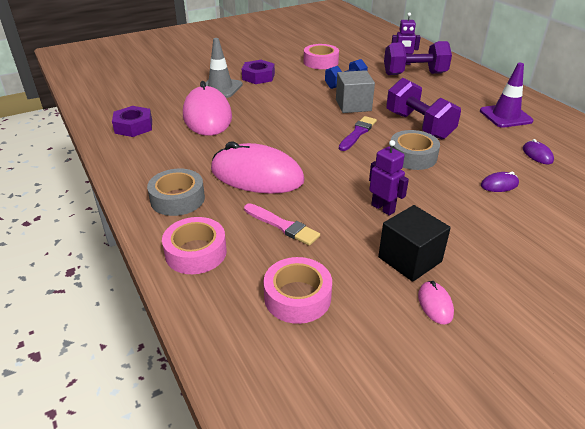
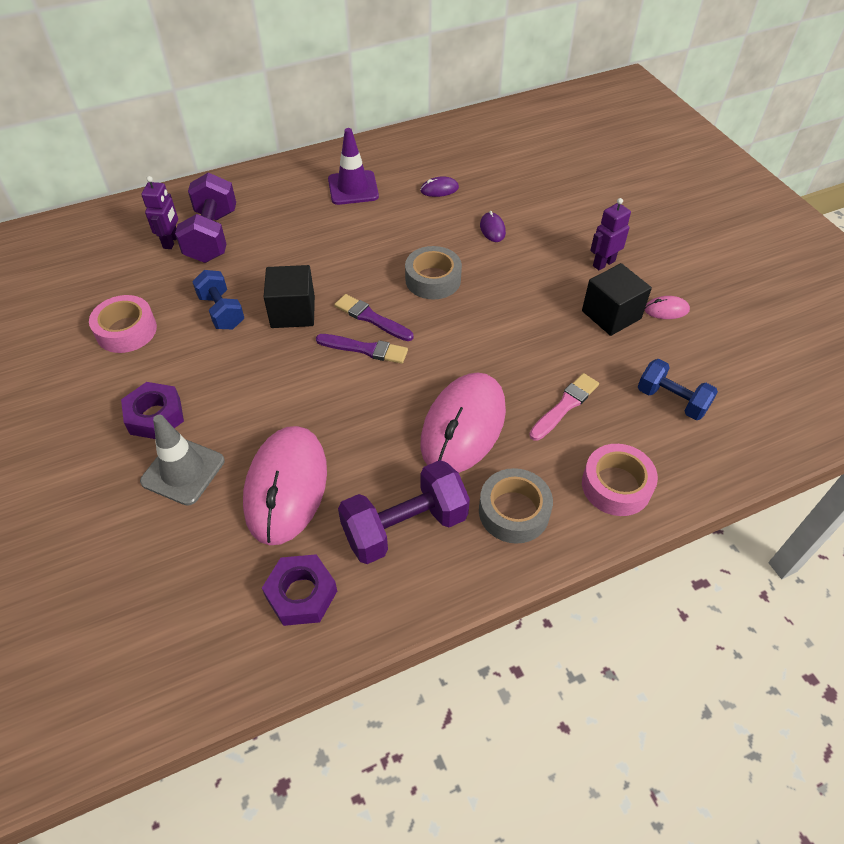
camera: 85 degrees left, 15 degrees up
pink mouse [183,81,232,136] -> pink mouse turned 75 degrees counterclockwise [243,426,327,545]
pink tape [263,257,332,324] -> blue dumbbell [638,359,718,420]
grey cube [336,70,375,113] -> black cube [264,265,315,328]
purple robot [369,140,409,216] -> purple robot moved to [590,198,631,270]
purple dumbbell [386,78,461,139] -> purple dumbbell moved to [338,460,470,564]
none -> purple brush [316,334,408,364]

